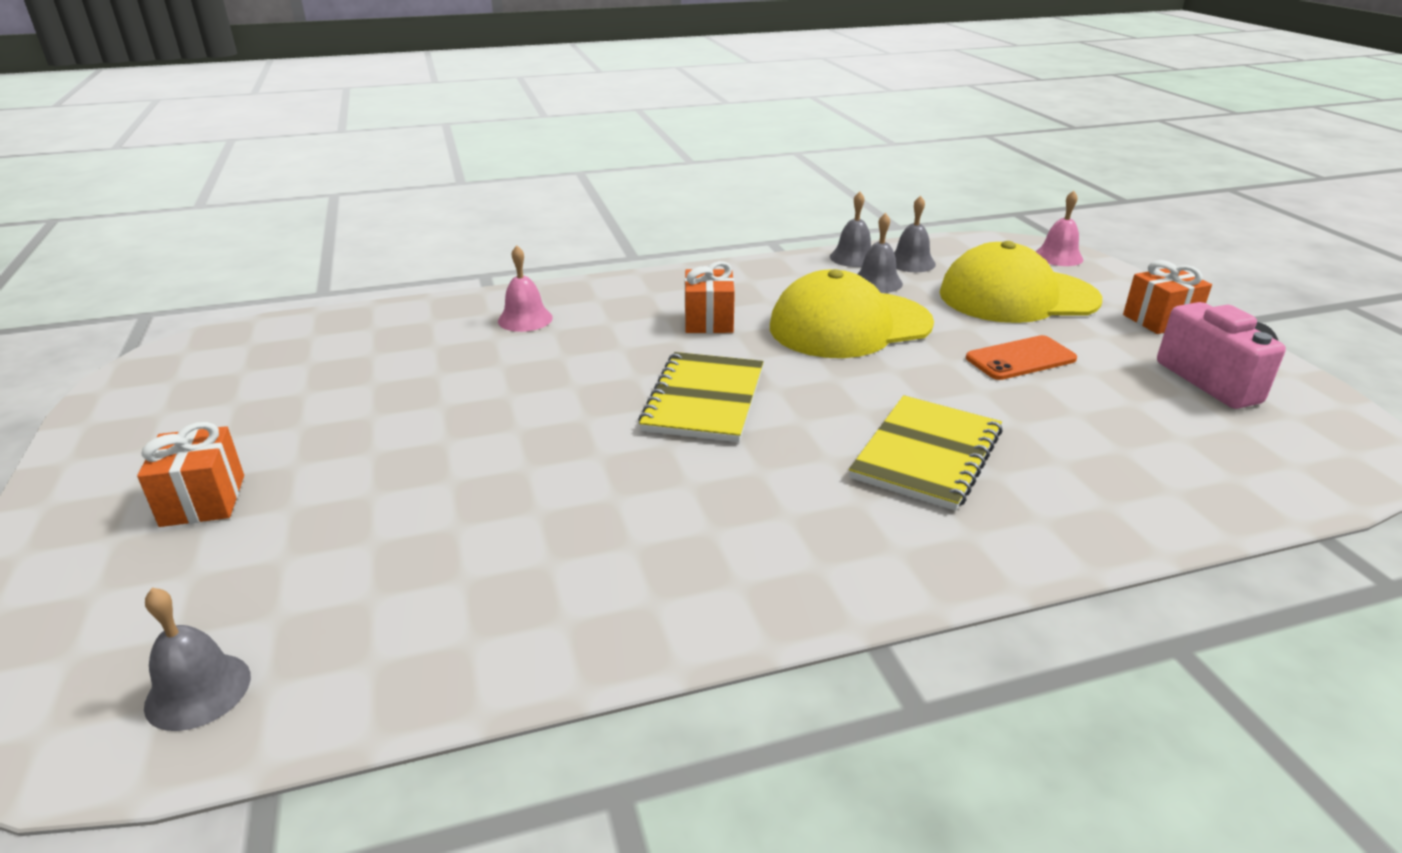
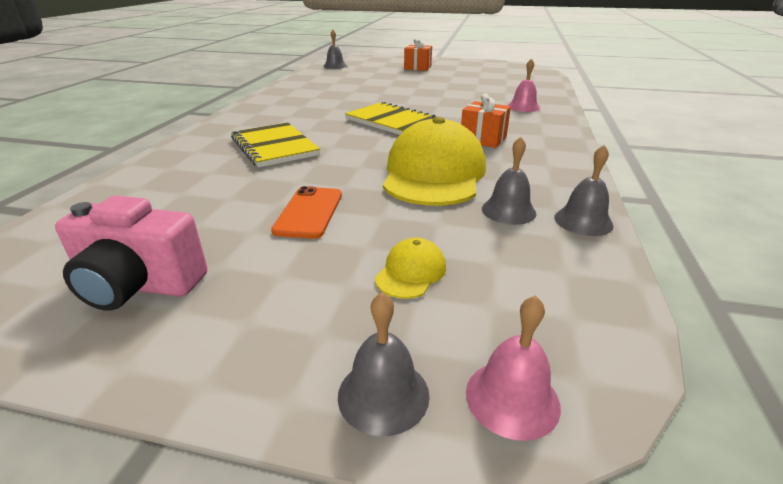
camera: 120 degrees right, 0 degrees up
grey bell [894,196,936,272] -> grey bell moved to [338,292,430,436]
yellow cap [940,241,1102,323] -> yellow cap [375,238,446,299], size x0.42
orange gift [1123,260,1212,334] -> none

